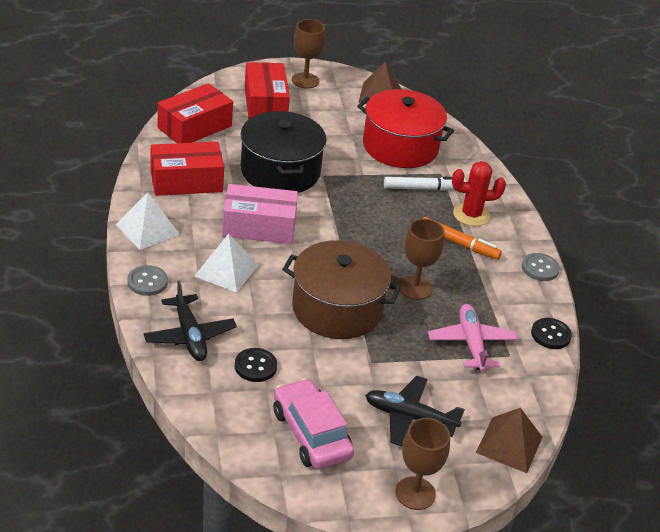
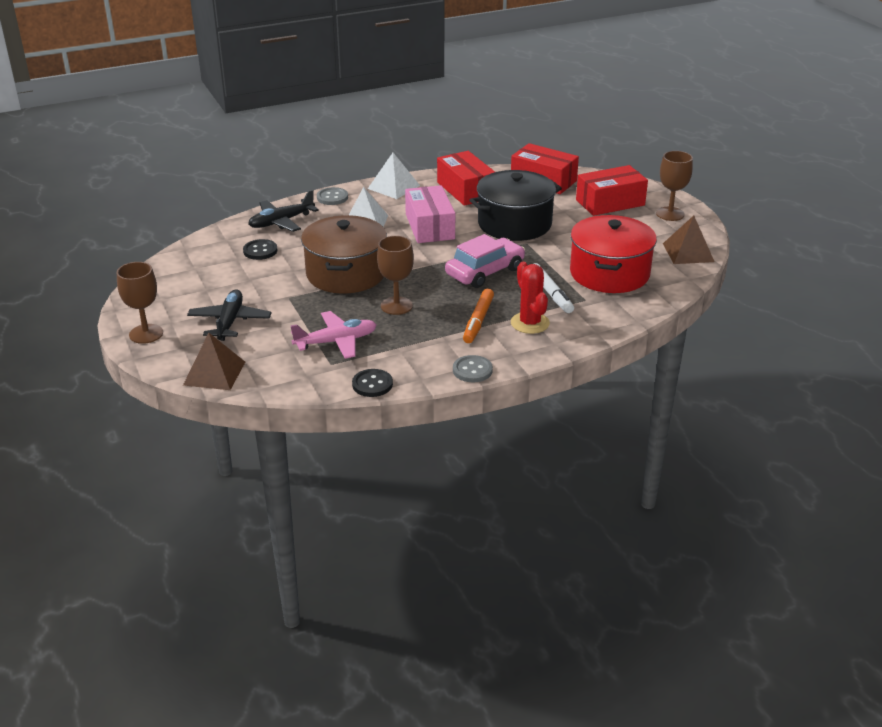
camera: 80 degrees right, 5 degrees down
pink car [274,378,354,469] -> pink car moved to [445,234,525,288]

